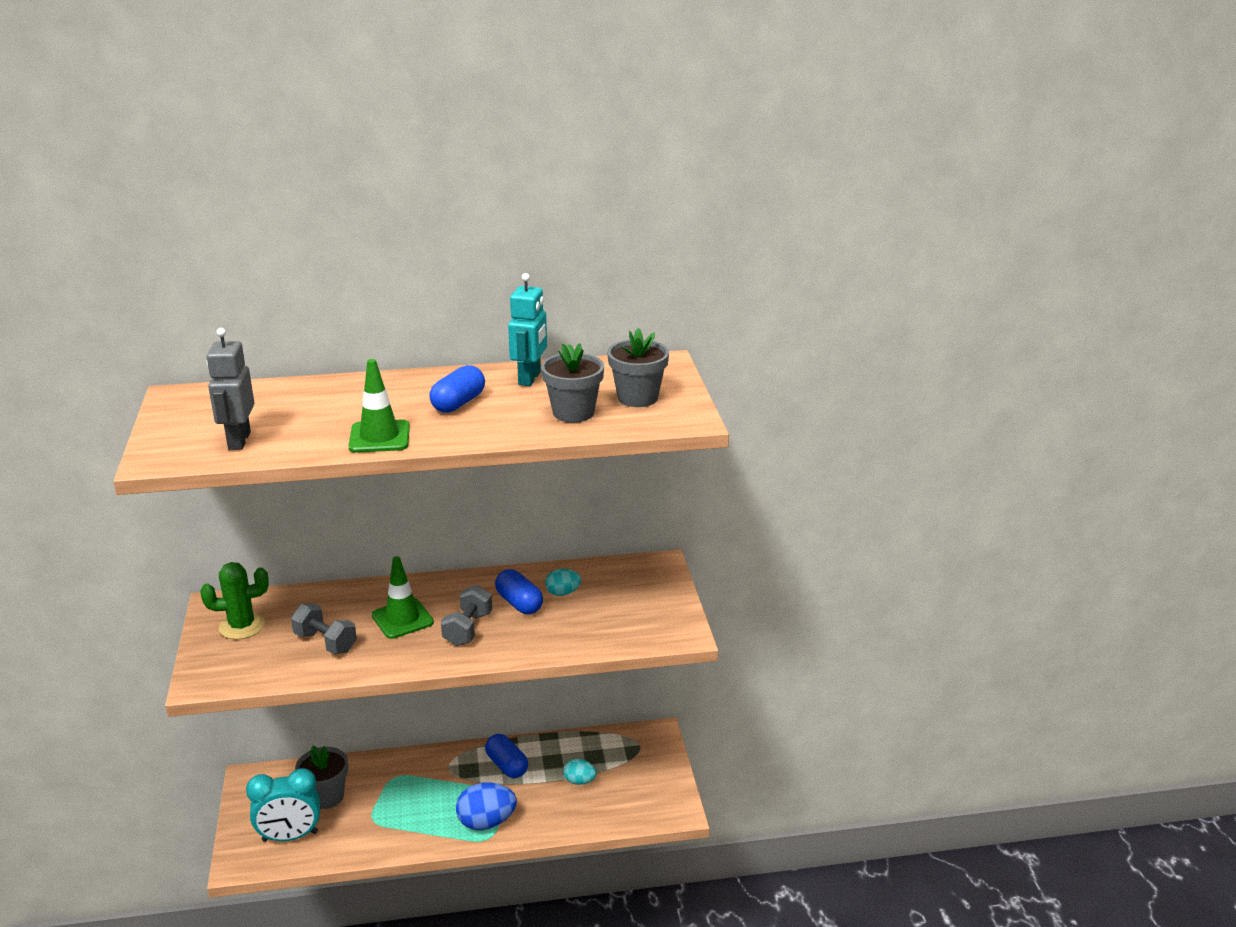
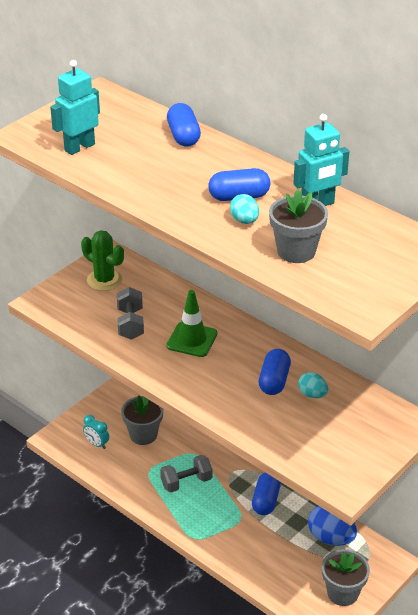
camera: 50 degrees right, 10 degrees up
grey robot [206,328,254,450] -> turquoise robot [50,60,100,155]
turquoise clock [246,768,320,842] -> turquoise clock [83,415,109,449], size x0.53
green traffic cone [348,359,410,453] -> none
grey dumbbell [441,585,492,646] -> grey dumbbell moved to [160,455,212,492]
blue egg [456,782,517,830] -> blue egg moved to [308,506,357,546]
turquoise egg [564,759,596,785] -> turquoise egg moved to [230,194,259,224]
grey flower pot [607,328,669,407] -> grey flower pot moved to [322,549,370,606]
none -> blue capsule [167,103,201,147]

